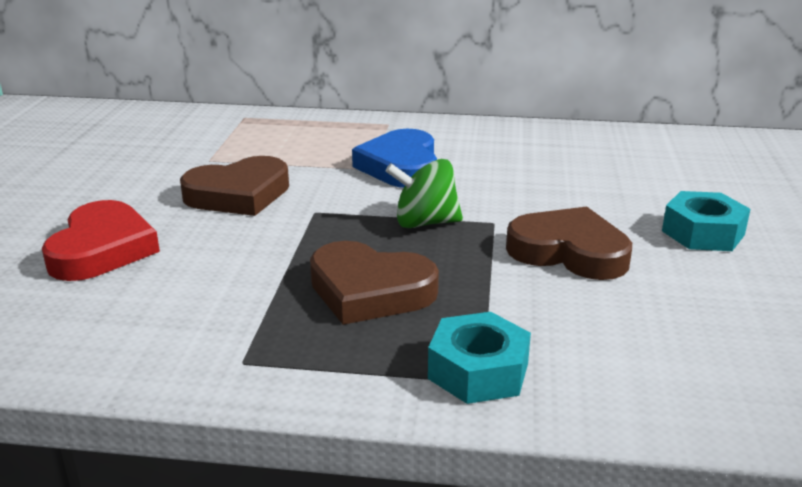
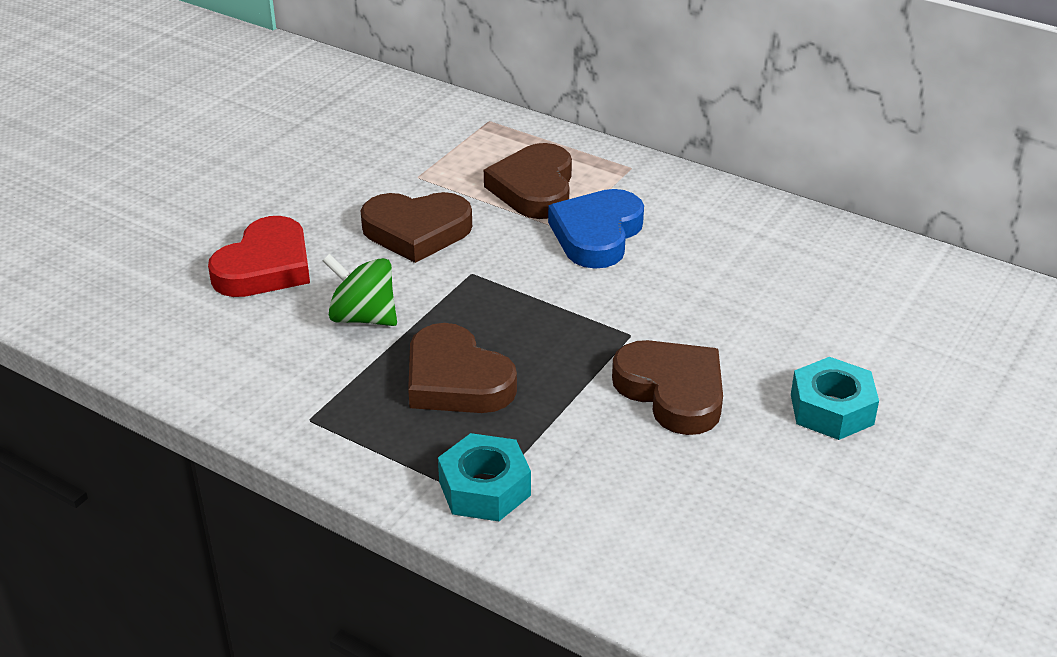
camera: 25 degrees right, 10 degrees up
green spinning top [386,159,463,228] -> green spinning top moved to [323,254,397,326]
none -> brown heart [484,143,572,219]

